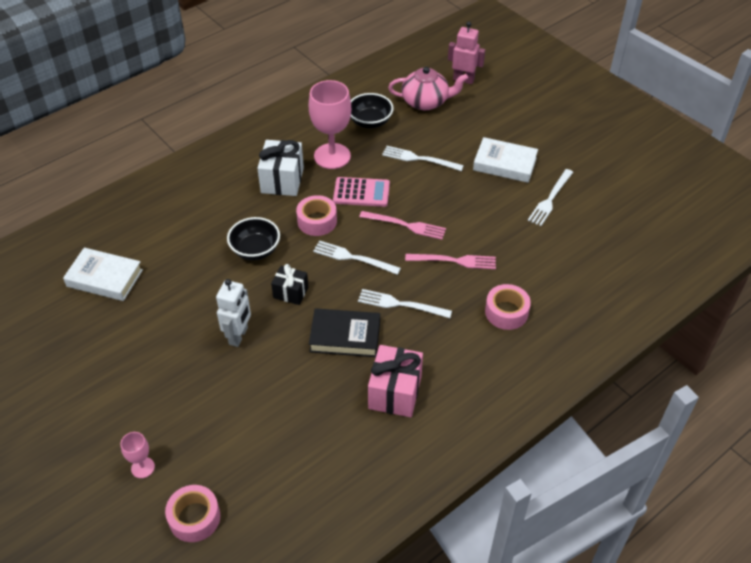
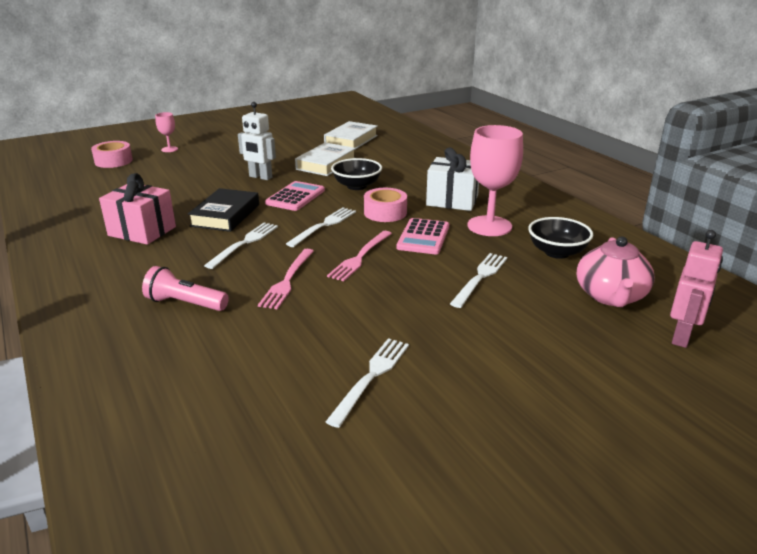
camera: 100 degrees right, 20 degrees down
black gift [271,264,308,305] -> pink calculator [265,181,325,211]
white book [473,137,538,183] -> white book moved to [295,142,356,176]
pink tape [485,284,531,330] -> pink flashlight [142,266,229,311]
white fork [528,169,573,226] -> white fork turned 75 degrees clockwise [326,338,409,428]

